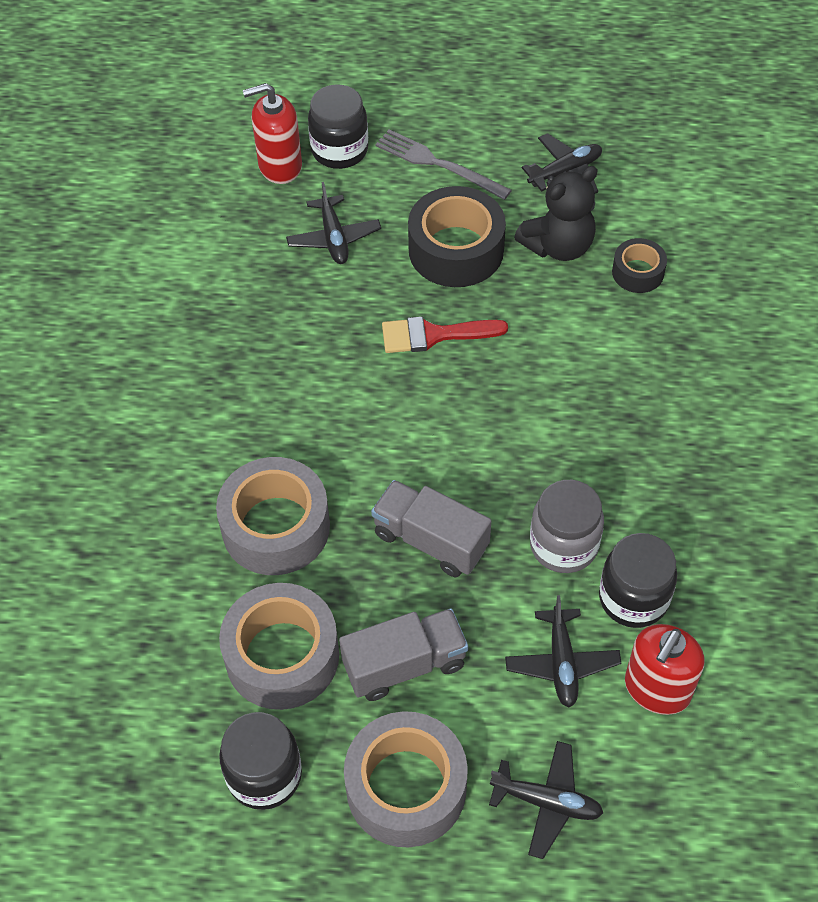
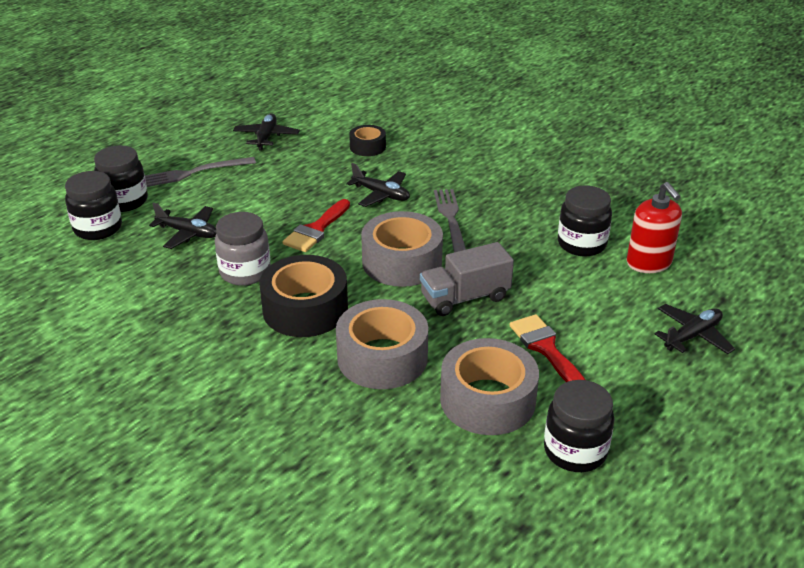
camera: 55 degrees left, 20 degrees down
red soap dispenser [243,83,302,184] -> black jar [65,171,122,240]
grey truck [339,608,468,701] -> red brush [510,314,585,382]
grey tape [344,711,468,847] -> grey tape moved to [361,211,443,287]
black tape [408,186,506,287] -> black tape moved to [259,255,348,337]
black plane [505,595,621,708] -> black plane moved to [346,163,410,207]
black teddy bear [514,166,598,261] -> none
grey jar [530,480,604,573] -> grey jar moved to [215,212,271,286]
none -> grey fork [434,189,466,252]

